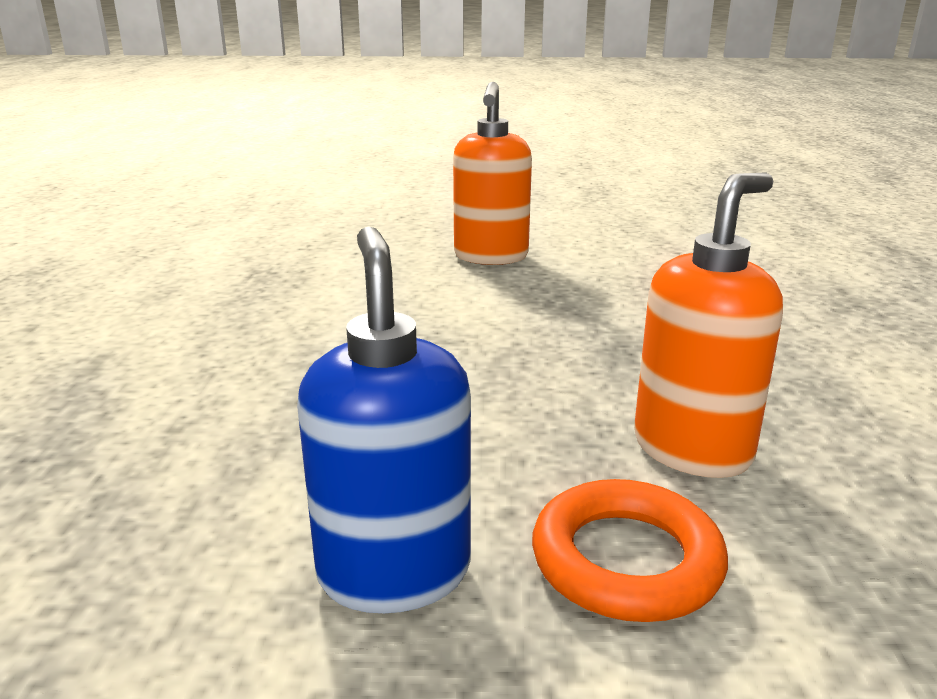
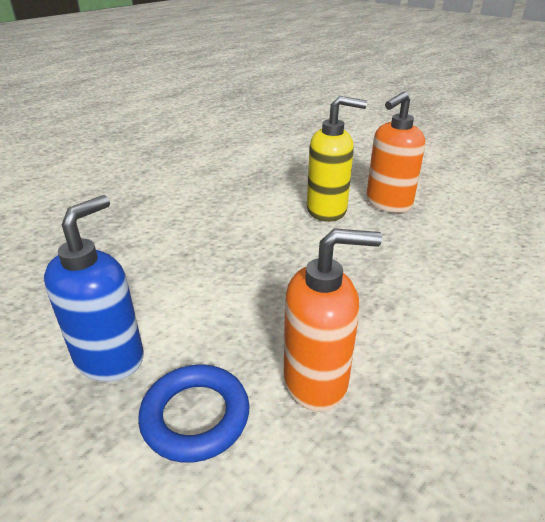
camera: 40 degrees right, 10 degrees up
orange ring [532,479,728,622] -> blue ring [138,365,250,463]
none -> yellow soap dispenser [307,96,367,222]

